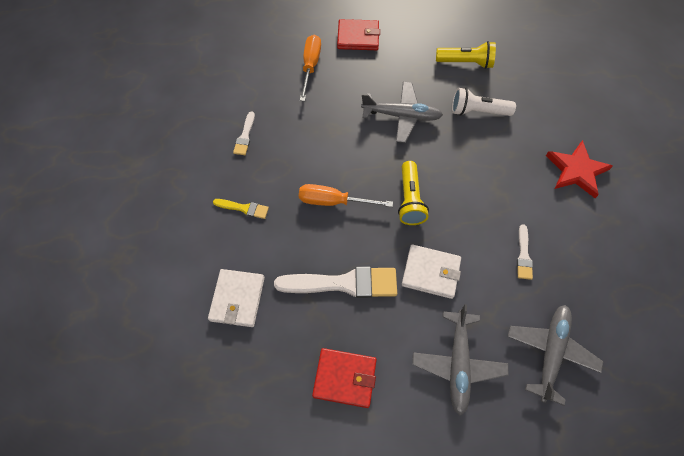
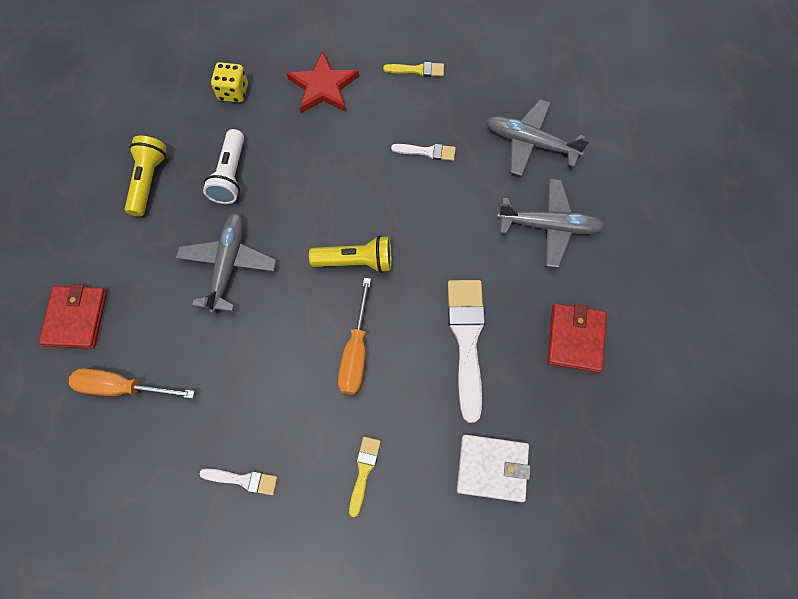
camera: 90 degrees left, 5 degrees up
white wallet [402,245,461,299] -> none
none -> yellow dice [211,62,248,102]
none -> yellow brush [383,62,444,77]

